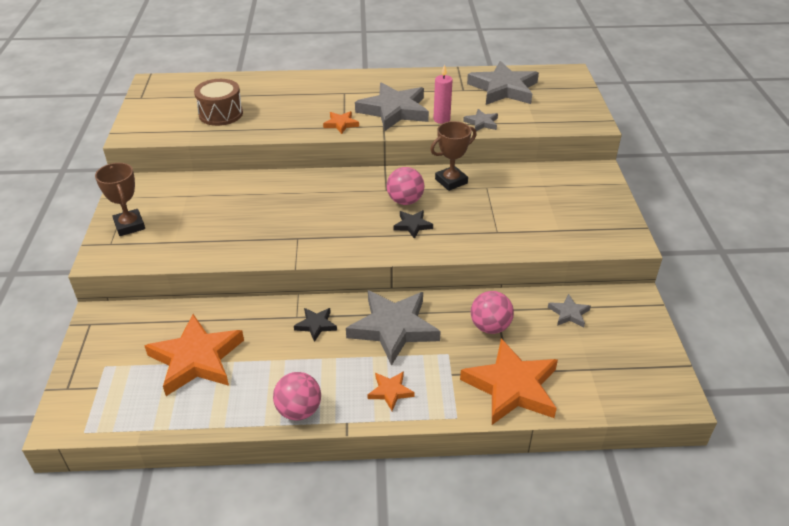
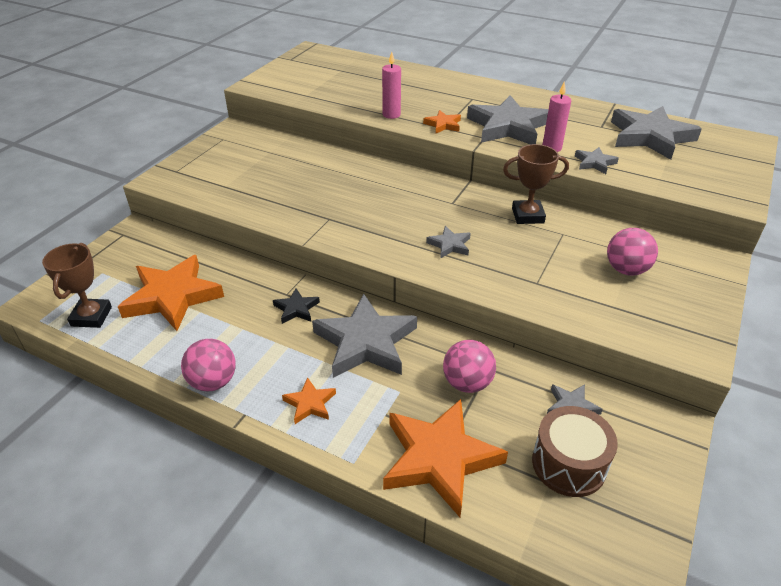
camera: 30 degrees right, 0 degrees up
brown trophy [95,163,145,236] -> brown trophy moved to [42,243,112,328]
brown drum [194,79,243,126] -> brown drum moved to [532,406,618,497]
pink ball [387,167,424,205] -> pink ball moved to [607,228,658,276]
black star [394,210,433,239] -> grey star [426,226,471,258]
none -> pink candle [382,52,401,119]

